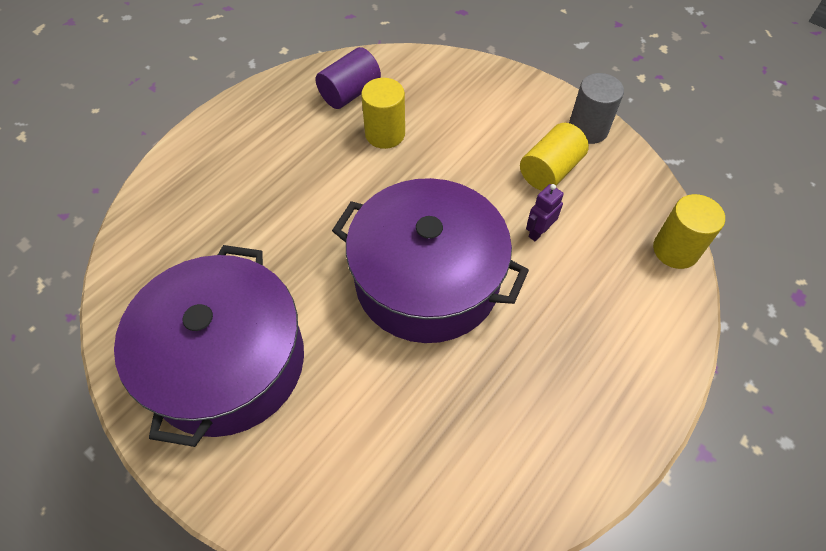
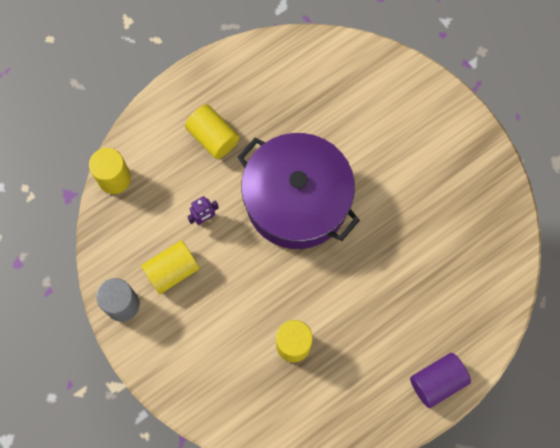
camera: 165 degrees left, 15 degrees up
purple pot [114,245,304,447] -> none
purple cylinder [315,47,381,109] -> purple cylinder moved to [410,353,471,408]
none -> yellow cylinder [185,104,239,159]

